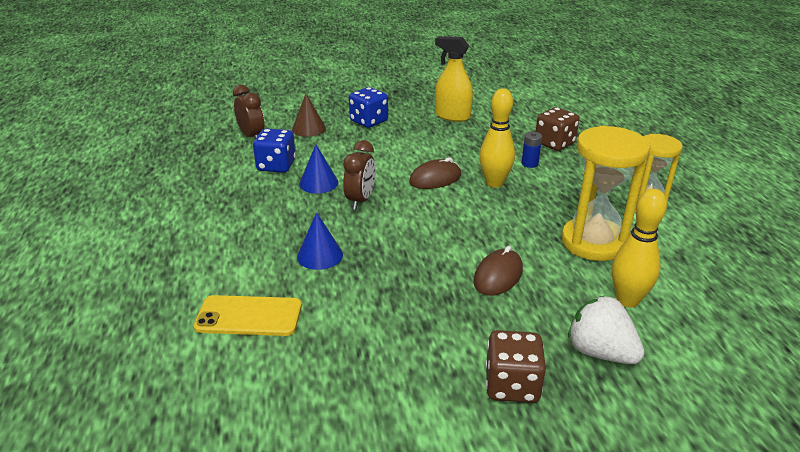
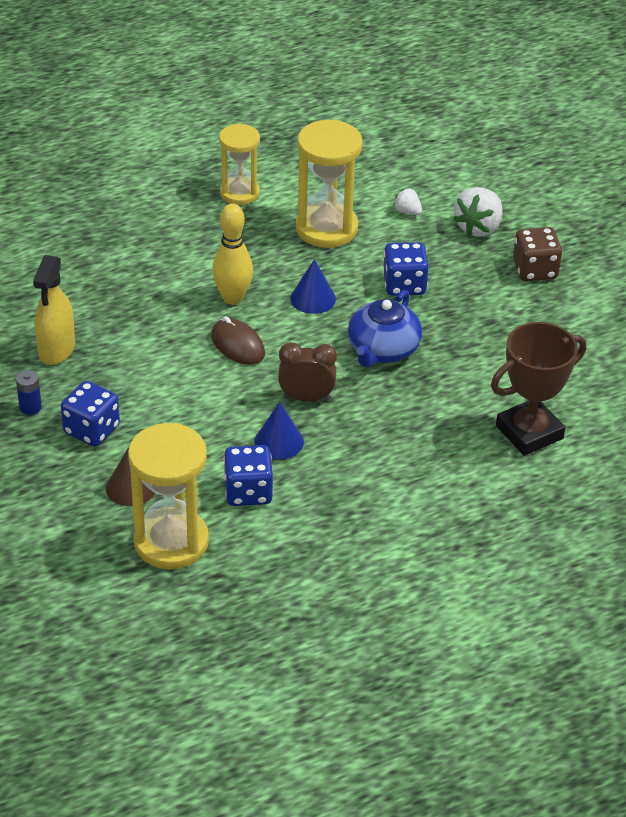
camera: 105 degrees left, 10 degrees up
yellow phone [193,295,302,336] -> brown trophy [491,322,586,456]
brown clock [233,85,264,139] -> yellow hourglass [128,423,209,570]
blue cone [297,212,343,270] -> blue cone moved to [290,259,336,314]
brown mouse [473,246,523,296] -> blue dice [383,242,429,296]
blue battery [521,132,542,168] -> blue battery moved to [16,370,42,415]
brown dice [536,107,580,151] -> none
yellow bowling pin [612,189,667,308] -> white strawberry [394,188,422,215]
none -> blue teapot [348,290,422,367]

